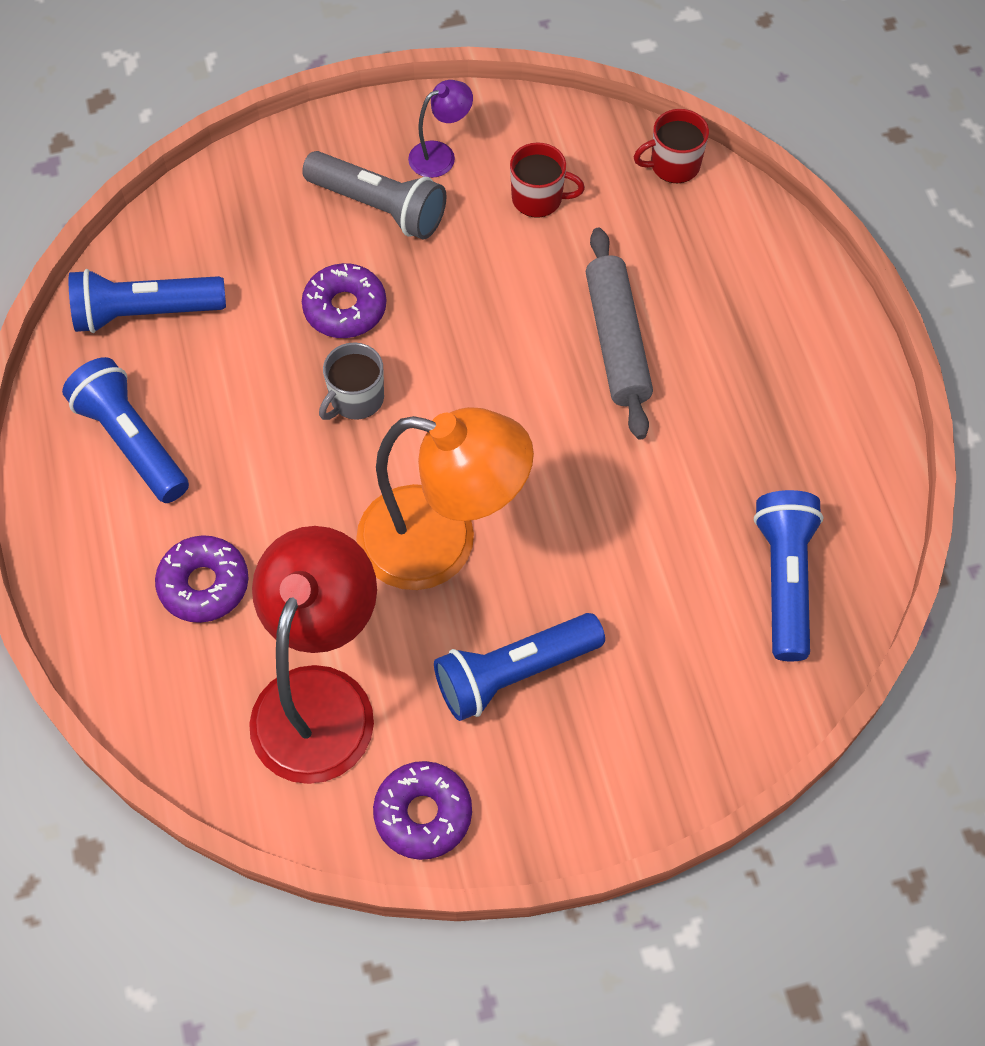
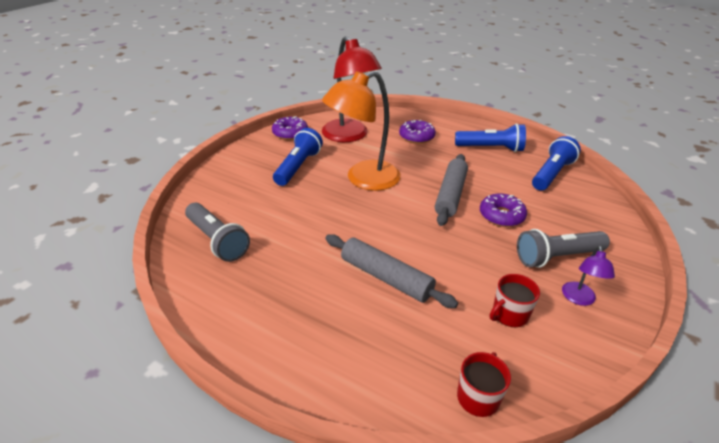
camera: 135 degrees right, 25 degrees down
grey mug [319,342,384,420] -> grey rolling pin [435,154,468,226]
blue flashlight [754,490,824,661] -> grey flashlight [185,203,250,262]

